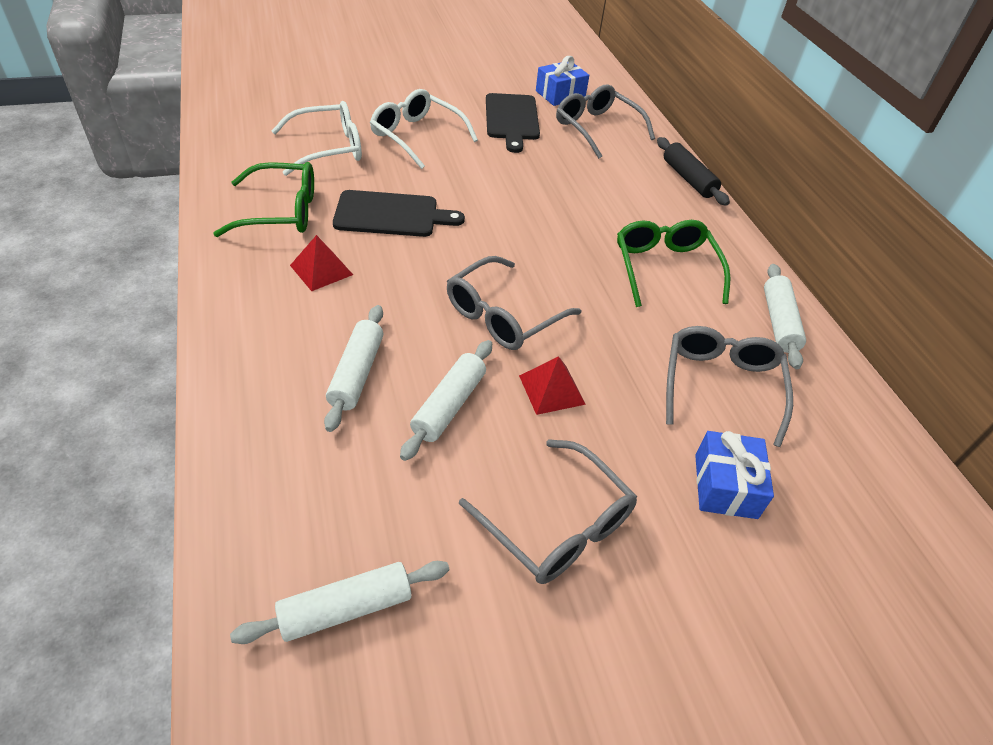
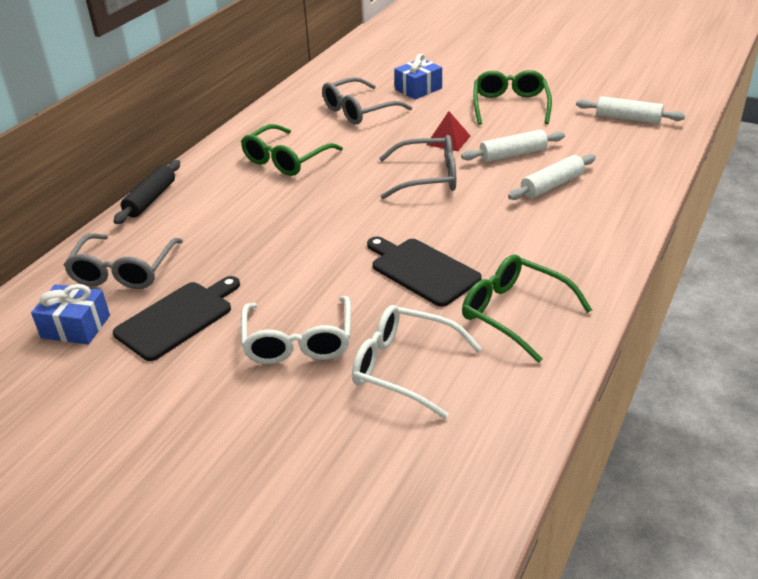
camera: 130 degrees left, 10 degrees down
red pyramid [290,235,353,291] -> none
grey glasses [459,439,637,584] -> green glasses [473,70,552,125]
white rolling pin [764,264,806,369] -> none

